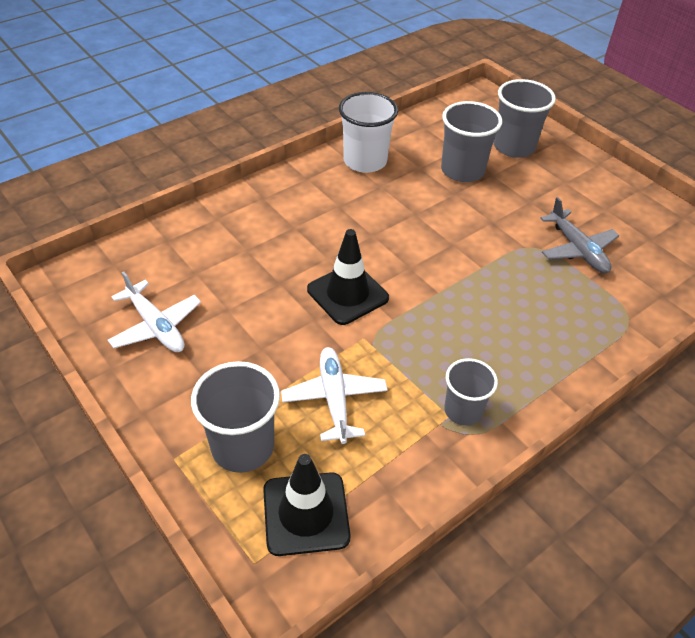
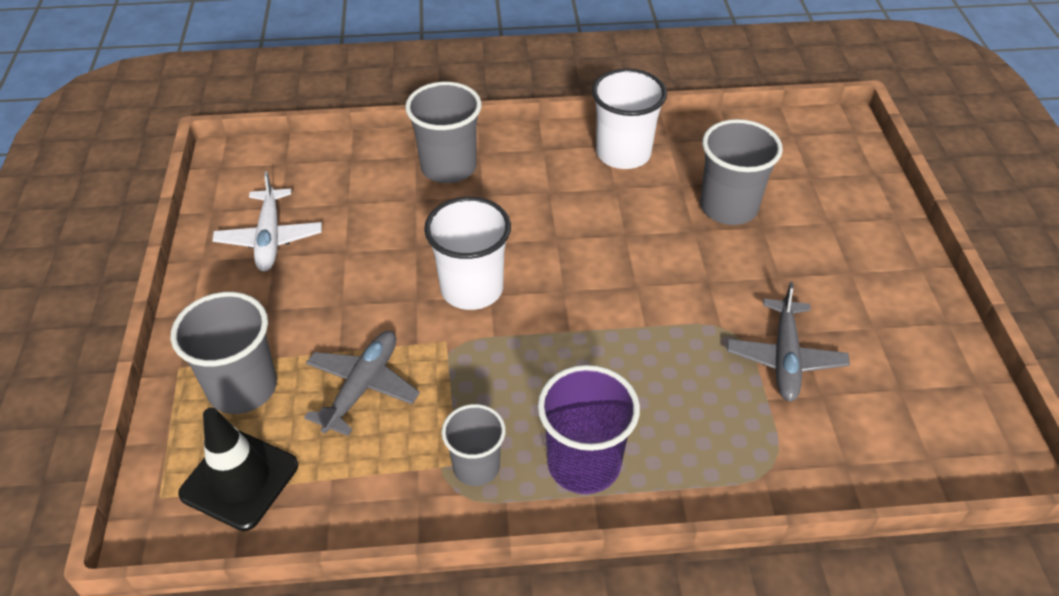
camera: 35 degrees right, 0 degrees up
white plane [281,347,388,444] -> grey plane [304,331,420,436]
black traffic cone [307,229,389,325] -> white cup [424,197,511,310]
grey cup [494,79,556,158] -> grey cup moved to [405,82,482,183]
none -> purple cup [538,365,640,494]

